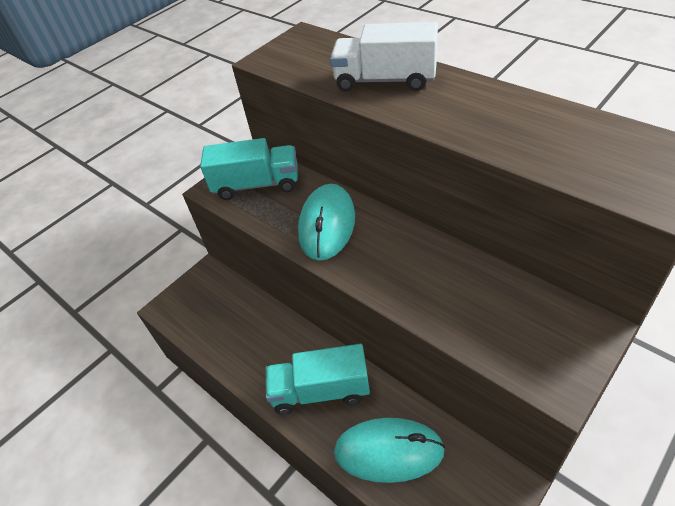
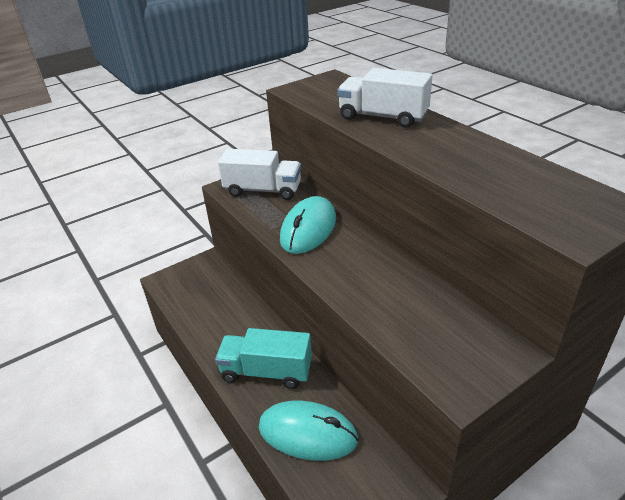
camera: 10 degrees right, 10 degrees down
turquoise truck [200,138,298,200] -> white truck [218,149,301,200]

